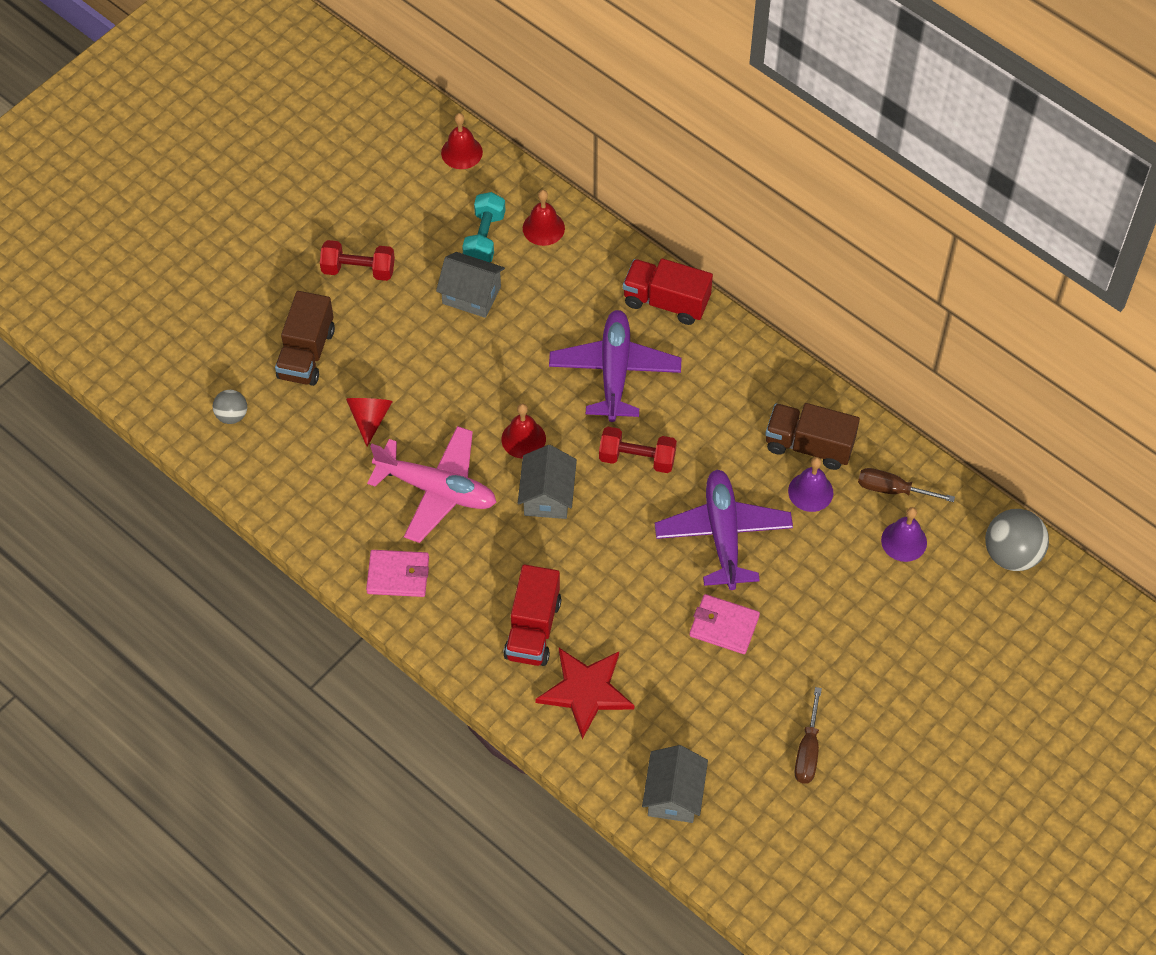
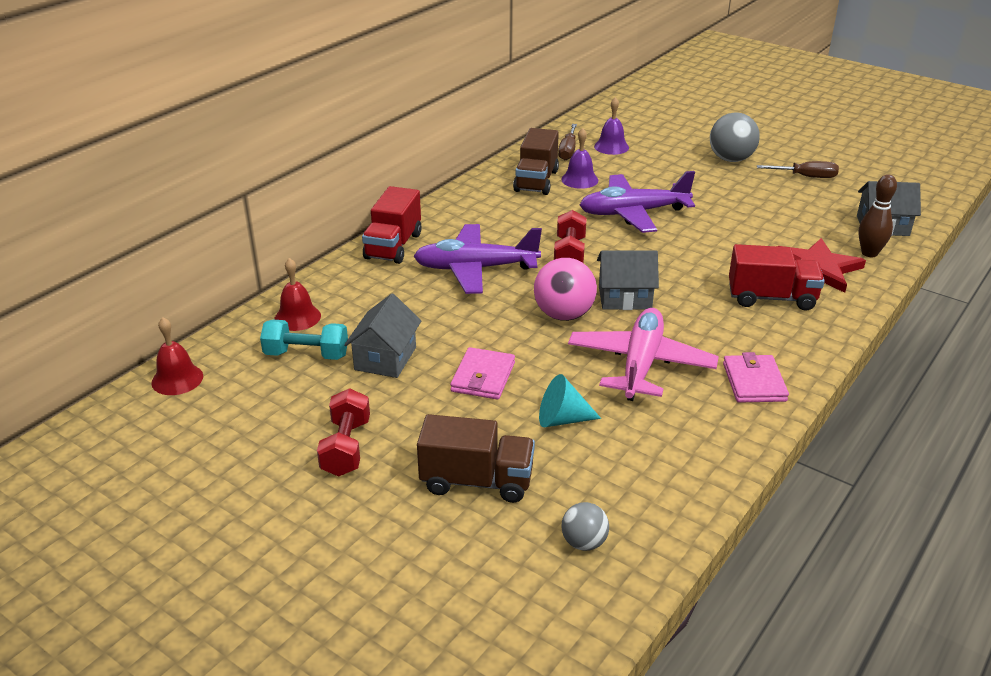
camera: 95 degrees left, 25 degrees down
red cone [346,398,393,447] -> turquoise cone [539,374,601,427]
red bell [501,403,546,459] -> pink ball [534,258,597,321]
pink wallet [690,594,760,654] -> pink wallet moved to [450,347,515,400]
grey ball [985,509,1049,571] -> grey ball moved to [710,112,760,162]
none -> brown bowling pin [859,174,897,257]

